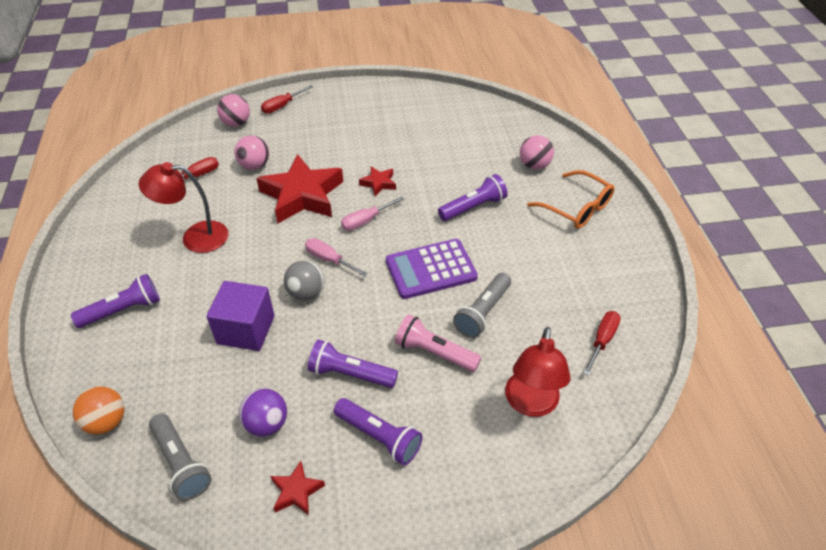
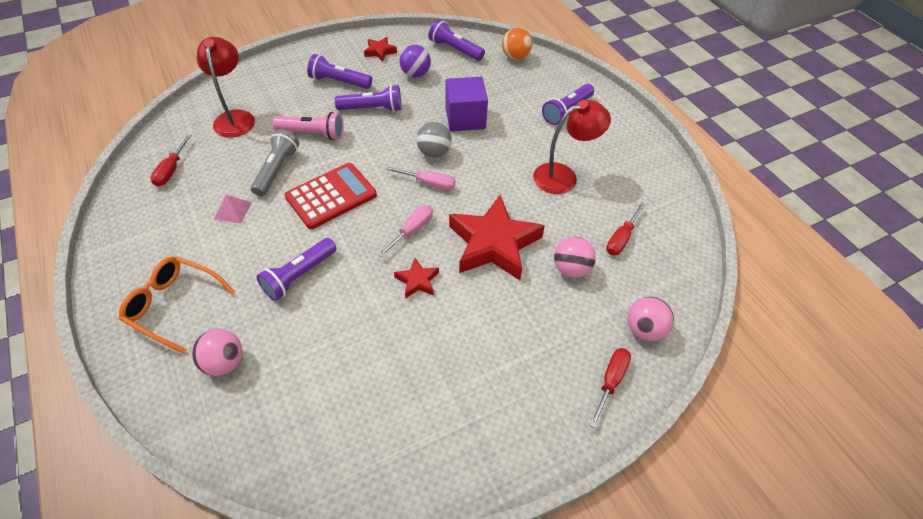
camera: 160 degrees right, 5 degrees up
grey flashlight [149,413,212,500] -> purple flashlight [428,19,485,61]
purple calculator [386,239,478,299] -> red calculator [285,163,377,229]
none -> pink pyramid [214,195,252,224]

